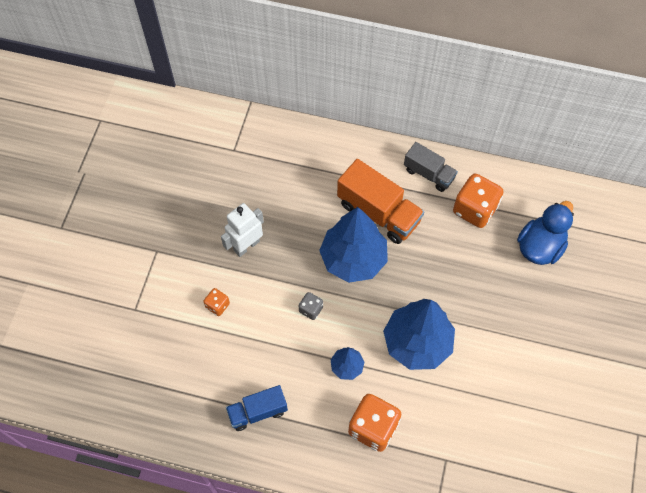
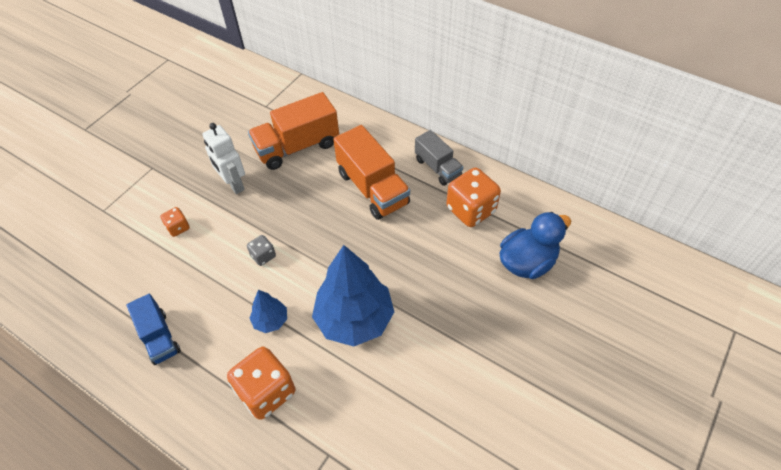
camera: 20 degrees right, 10 degrees down
white robot [221,203,264,257] -> white robot turned 105 degrees counterclockwise [203,123,245,194]
blue truck [226,385,288,431] -> blue truck turned 120 degrees counterclockwise [126,294,181,365]
blue tree [319,207,388,283] -> none
none -> orange truck [248,92,339,170]

